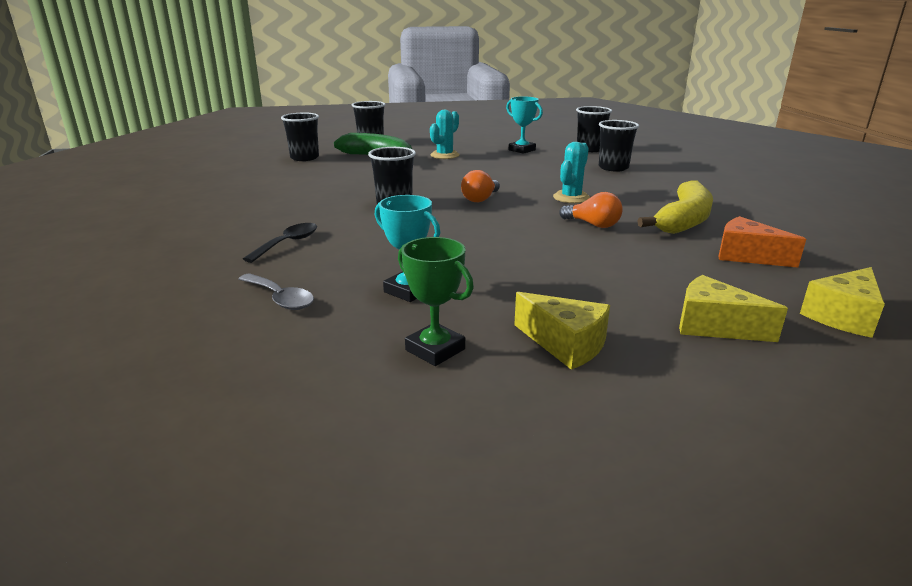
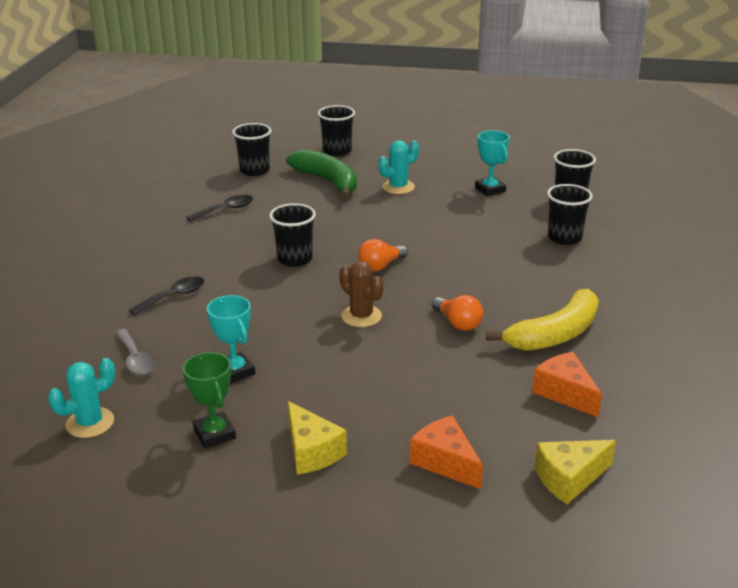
camera: 20 degrees right, 5 degrees up
turquoise cactus [553,142,590,203] -> turquoise cactus moved to [48,358,115,438]
yellow cheese [679,275,788,342] -> orange cheese [410,416,483,489]
none -> black spoon [186,195,253,222]
none -> brown cactus [339,261,384,327]

